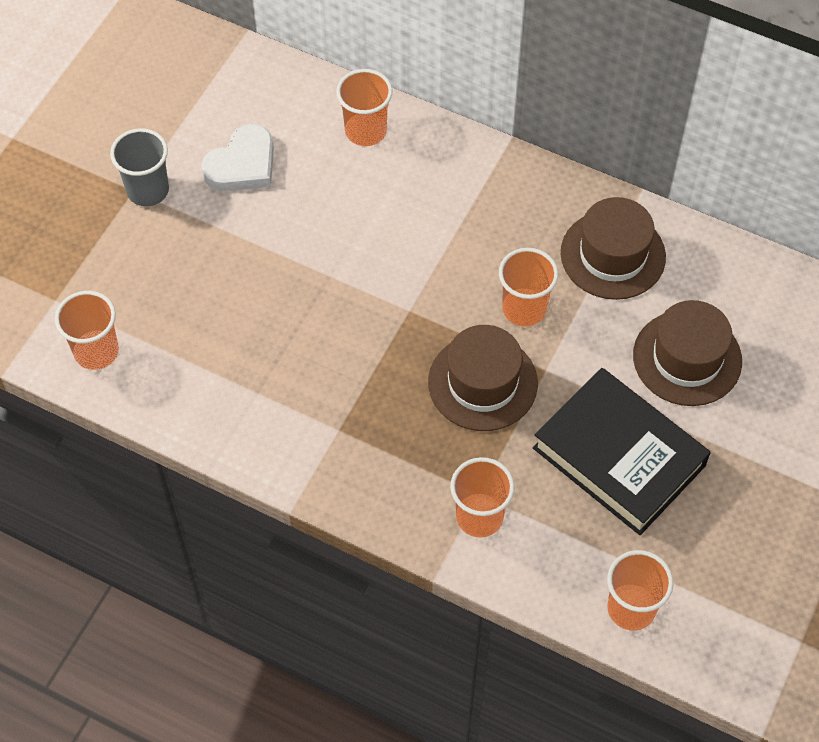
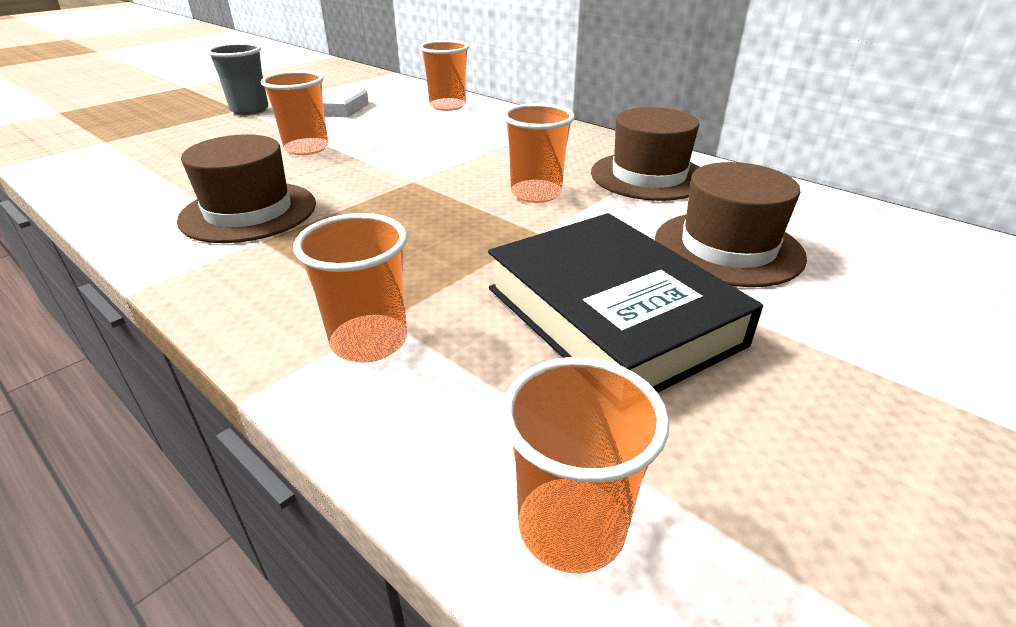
camera: 15 degrees right, 25 degrees down
orange cup [55,291,119,370] -> orange cup moved to [261,71,328,155]
brown hat [428,325,538,431] -> brown hat moved to [177,134,316,243]

